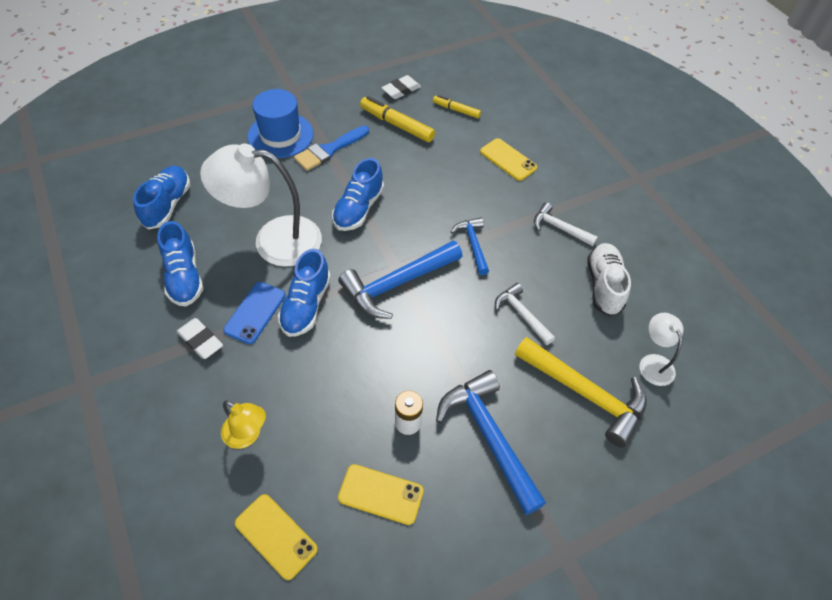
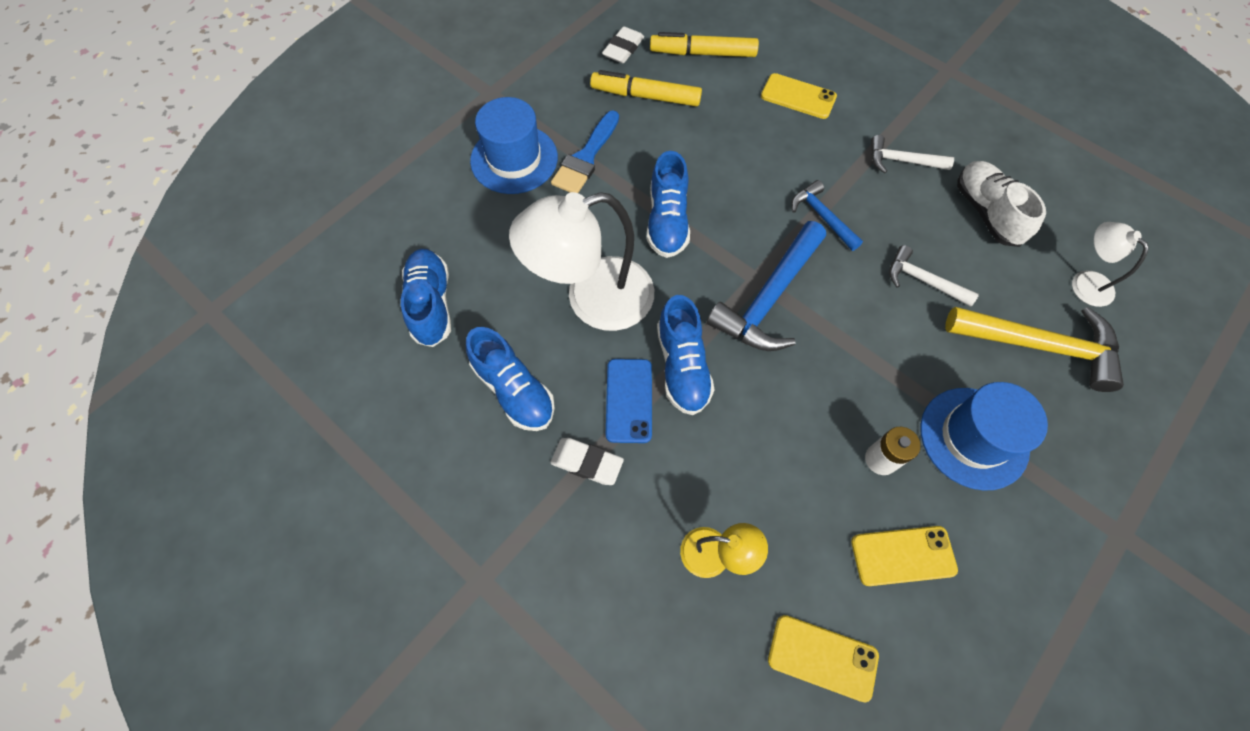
camera: 20 degrees left, 10 degrees up
yellow marker [433,95,481,118] -> yellow marker [650,32,759,57], size x1.64
blue hammer [436,370,546,515] -> blue hat [920,382,1048,491]

